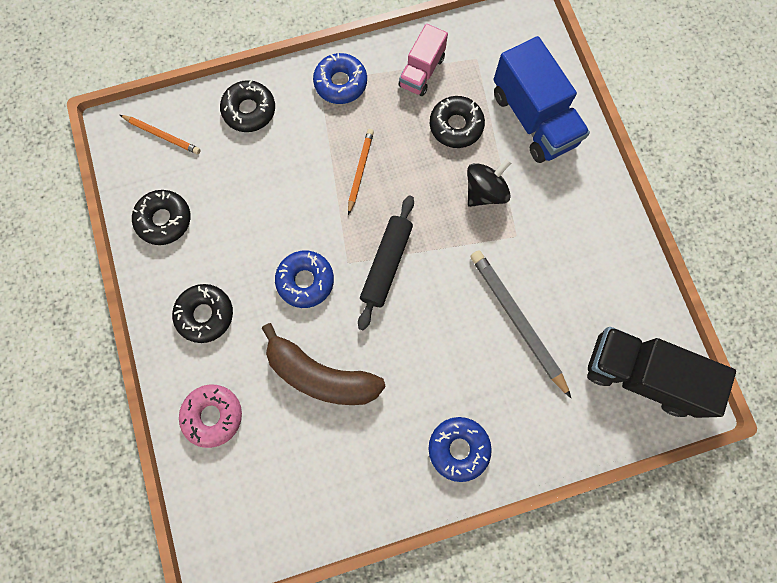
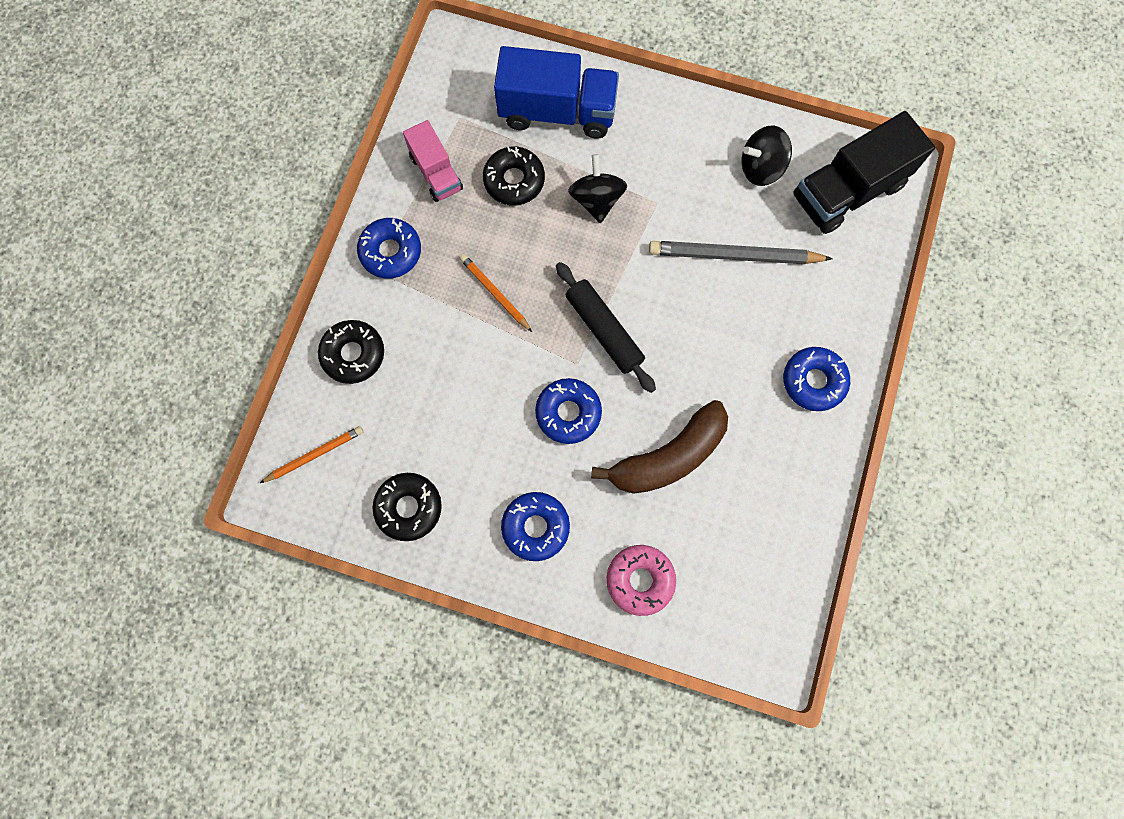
camera: 55 degrees left, 0 degrees up
black donut [172,284,233,343] -> blue donut [501,492,570,561]
none -> black spinning top [742,126,792,186]

